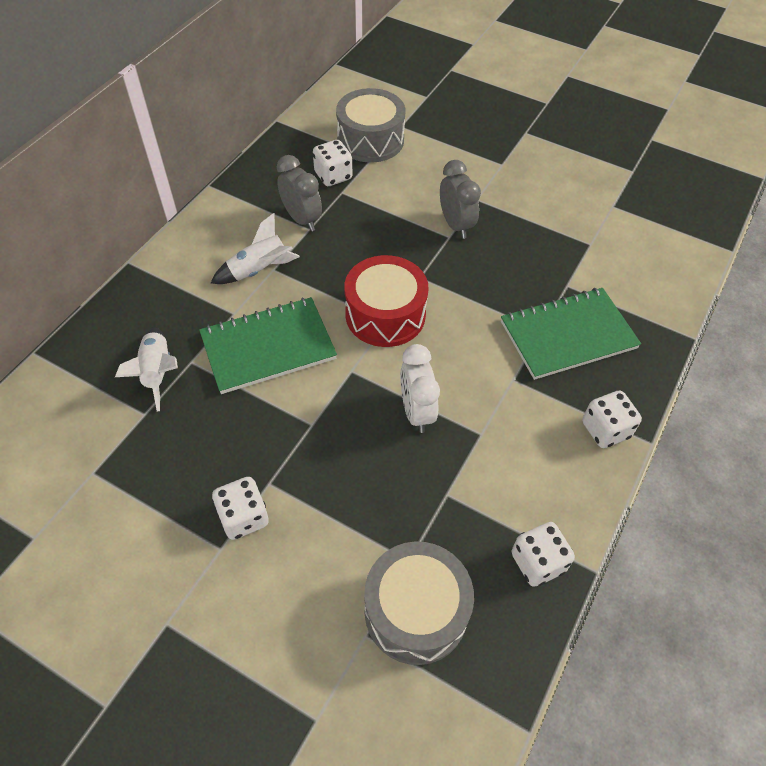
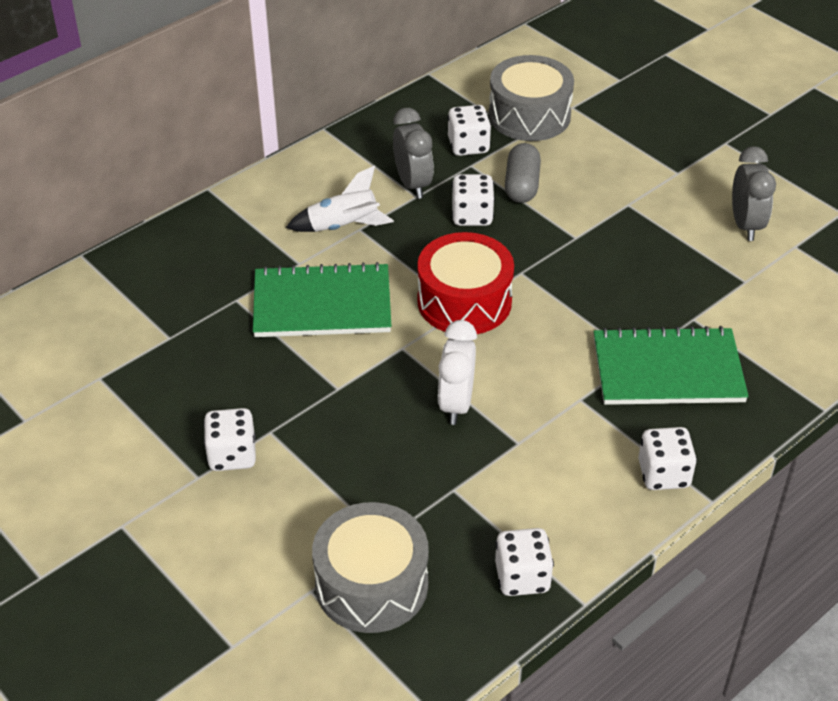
camera: 20 degrees right, 10 degrees down
white rocket [115,328,178,411] -> none
grey clock [440,160,481,239] -> grey clock moved to [732,146,776,241]
none -> white dice [452,174,495,226]
none -> grey capsule [505,143,541,203]

